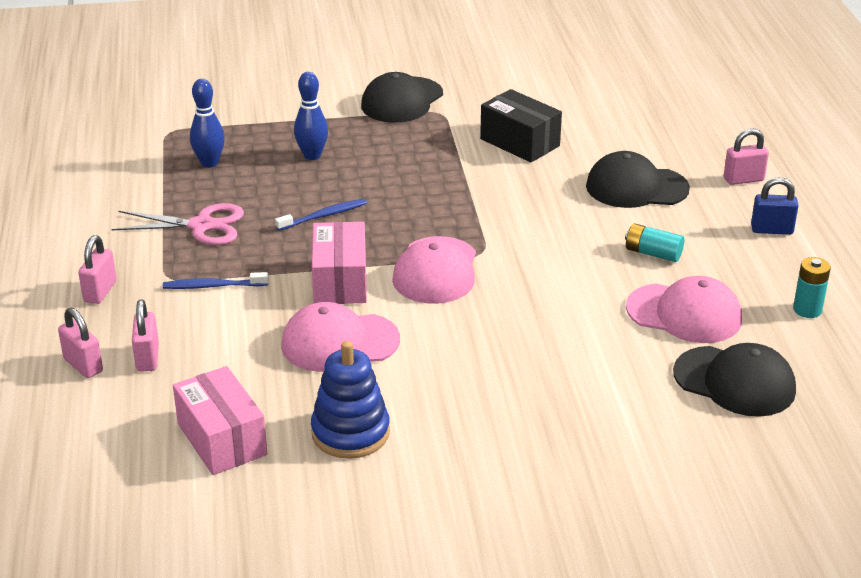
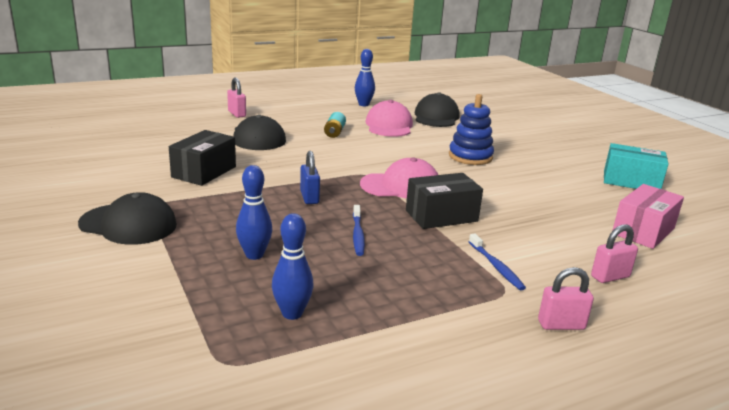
camera: 110 degrees left, 10 degrees down
pink padlock [58,308,103,378] -> none
pink scissors [111,203,244,245] -> none
blue toothbrush [275,199,367,231] -> blue toothbrush turned 135 degrees counterclockwise [353,205,365,256]
pink cap [281,302,400,372] -> none
blue stacking toy [311,341,390,459] -> blue stacking toy moved to [449,94,494,165]
pink box [312,222,367,304] -> black box [406,173,483,229]
blue padlock [751,177,798,235] -> blue padlock moved to [300,151,320,204]
turquoise battery [793,257,831,318] -> blue bowling pin [355,49,375,106]
none -> turquoise box [604,143,669,189]

